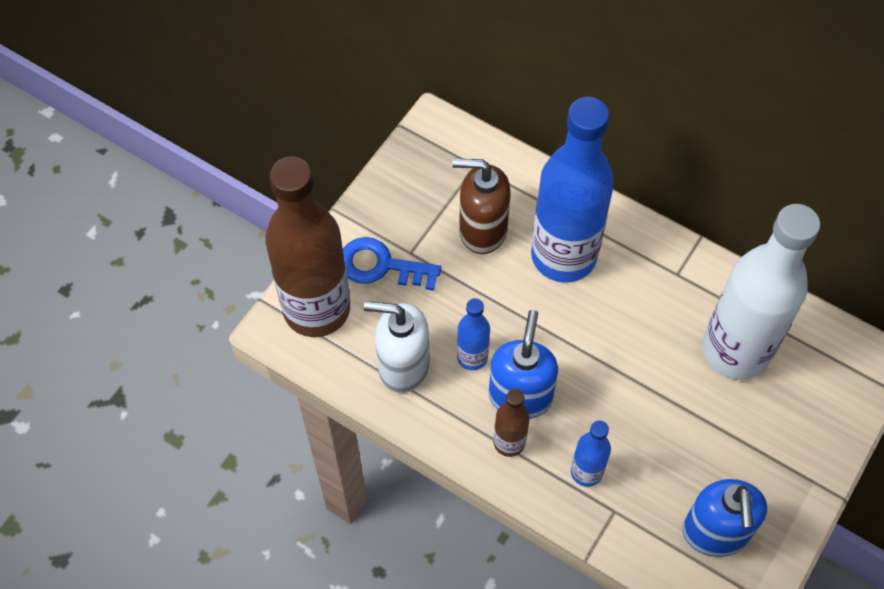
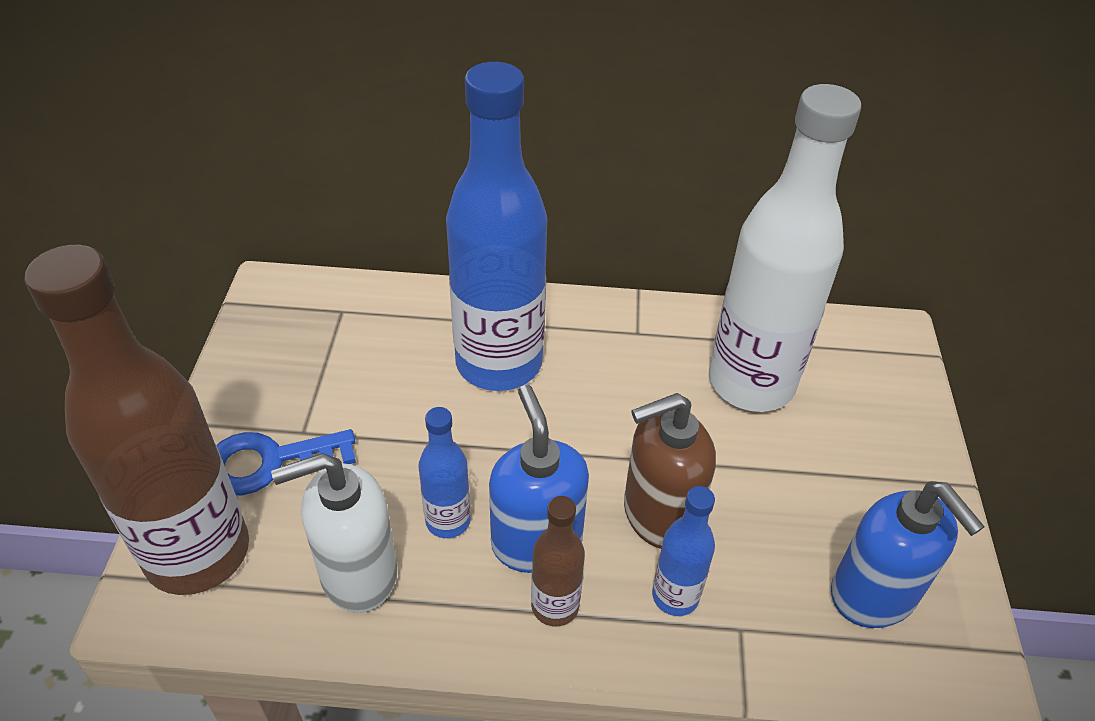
camera: 30 degrees left, 15 degrees down
brown soap dispenser [452,159,511,254] -> brown soap dispenser moved to [624,393,716,549]

